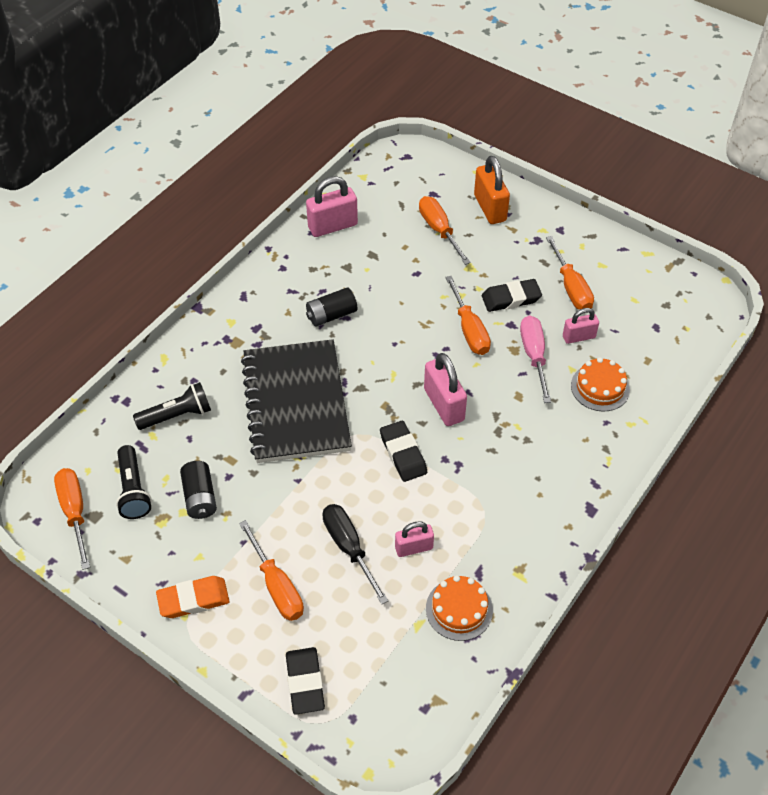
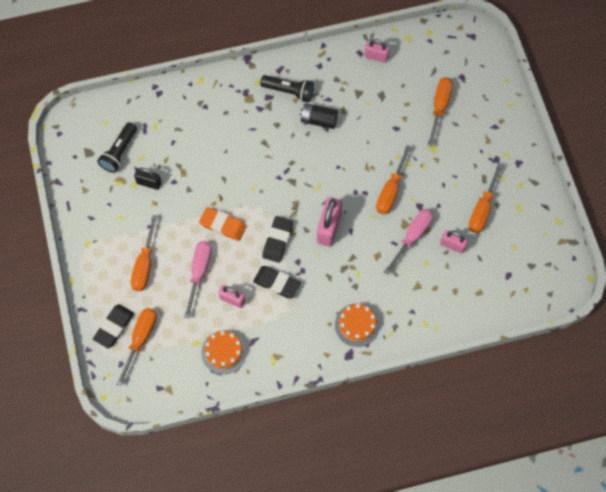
camera: 40 degrees right, 15 degrees up
orange screwdriver [54,468,90,570] -> orange screwdriver moved to [116,308,157,386]
black flashlight [133,382,211,430] -> black flashlight moved to [260,75,314,102]
orange eraser [156,576,230,618] -> orange eraser moved to [199,207,247,241]
black battery [180,461,217,519] -> black padlock [134,168,162,190]
black notebook [241,339,352,463] -> none
pink padlock [306,176,358,237] -> pink padlock [364,39,390,63], size x0.62
black screwdriver [322,504,389,604] -> pink screwdriver [184,241,212,319]
orange padlock [474,156,510,224] -> none
black eraser [482,279,542,312] -> black eraser moved to [253,266,301,298]
orange cake [571,357,630,411] -> orange cake moved to [335,303,380,347]

